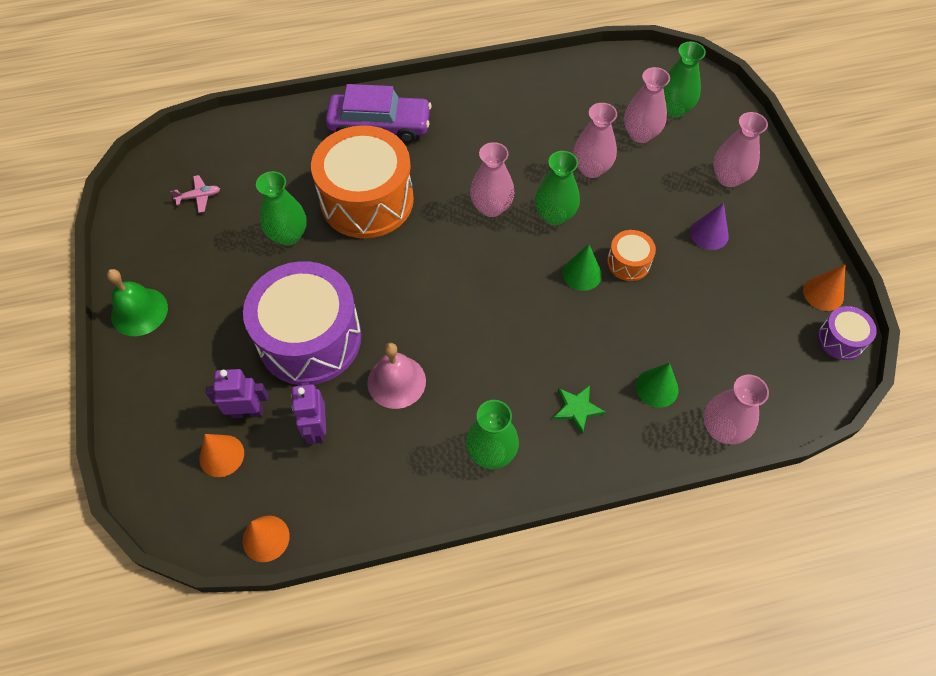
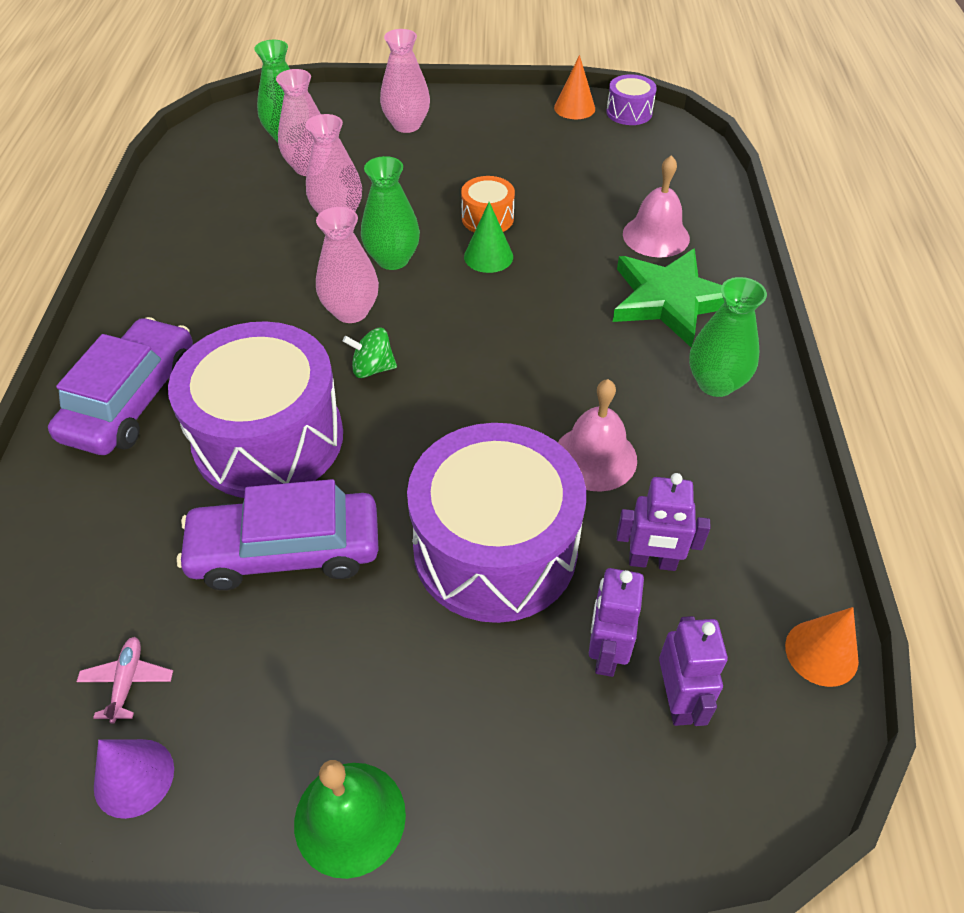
camera: 75 degrees left, 10 degrees down
orange cone [199,434,244,477] -> purple robot [659,616,728,726]
green vase [256,171,307,246] -> purple car [177,479,379,590]
orange drum [311,125,414,238] -> purple drum [168,321,343,498]
green star [553,385,605,434] -> green star [613,248,724,347], size x2.08
green cone [636,363,679,408] -> pink bell [623,155,690,258]
purple cone [690,203,729,250] -> purple cone moved to [94,739,174,819]
pink vase [703,375,769,444] -> none
none -> green spinning top [343,328,397,378]

